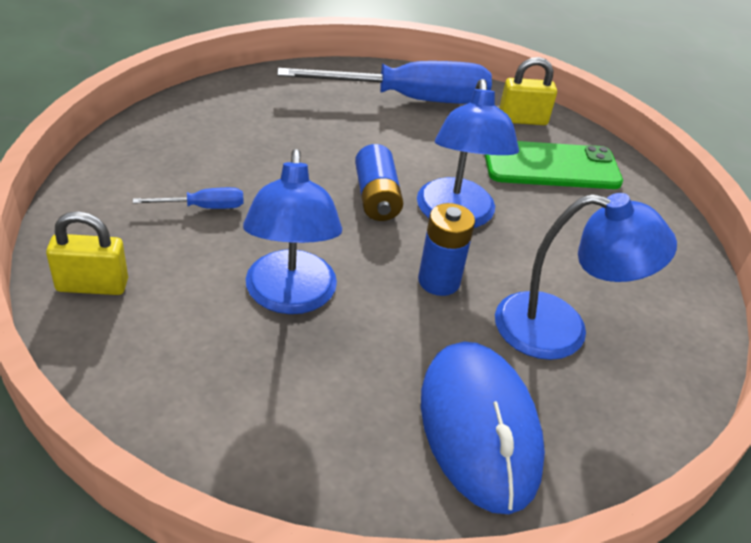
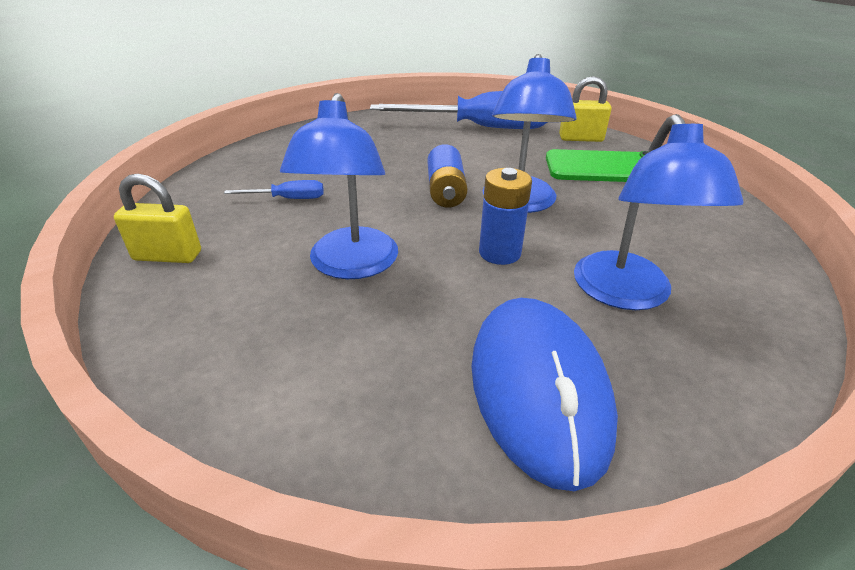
camera: 10 degrees right, 5 degrees down
blue lamp [495,193,677,360] -> blue lamp turned 75 degrees clockwise [574,114,744,310]

